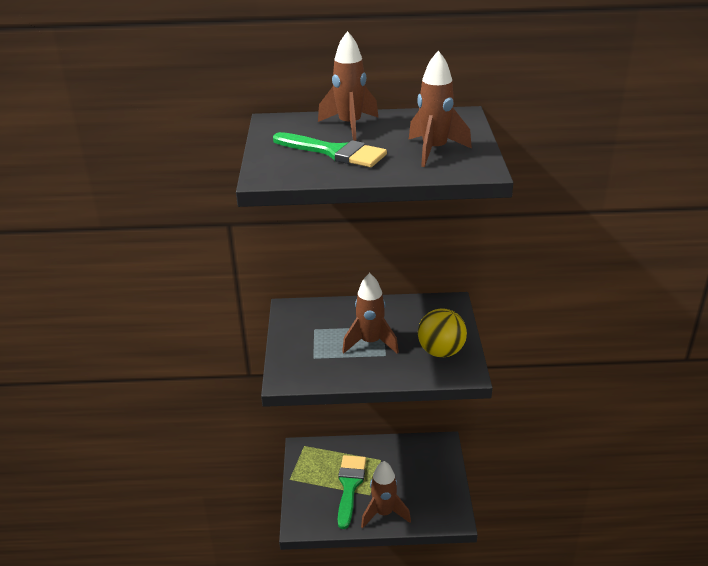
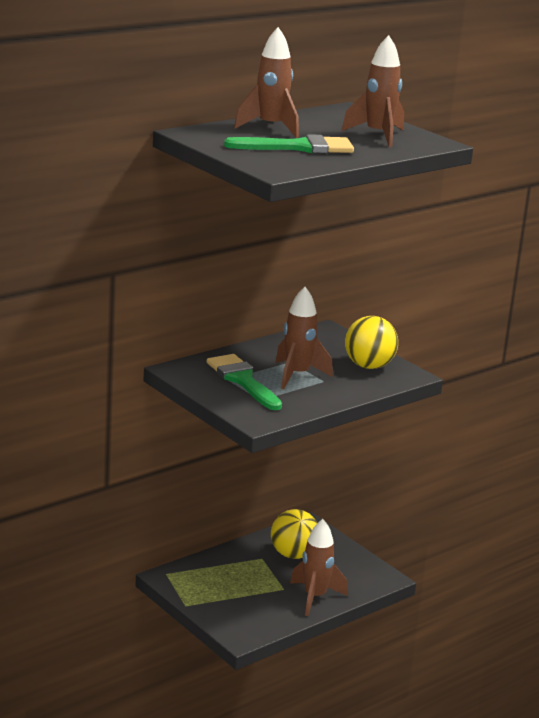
camera: 40 degrees left, 10 degrees down
green brush [338,455,366,529] -> green brush moved to [207,354,282,410]
none -> yellow ball [271,509,317,559]

